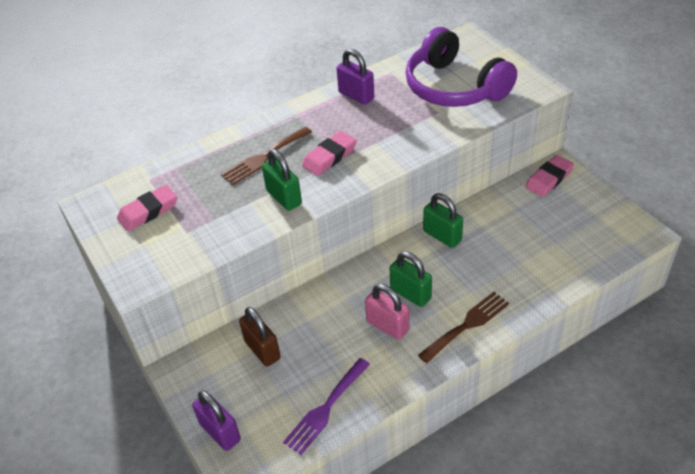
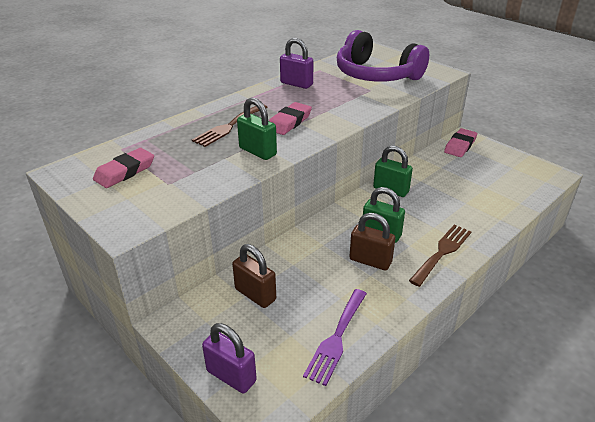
camera: 15 degrees left, 10 degrees down
pink padlock [365,284,409,340] -> brown padlock [349,213,395,270]

